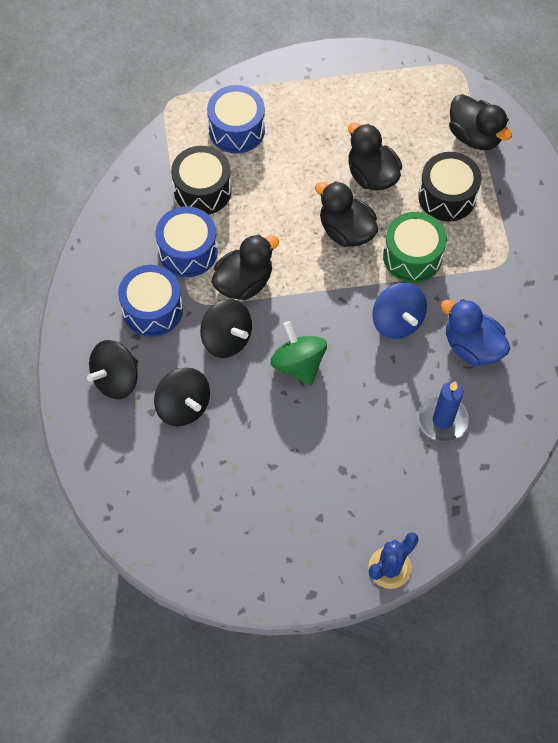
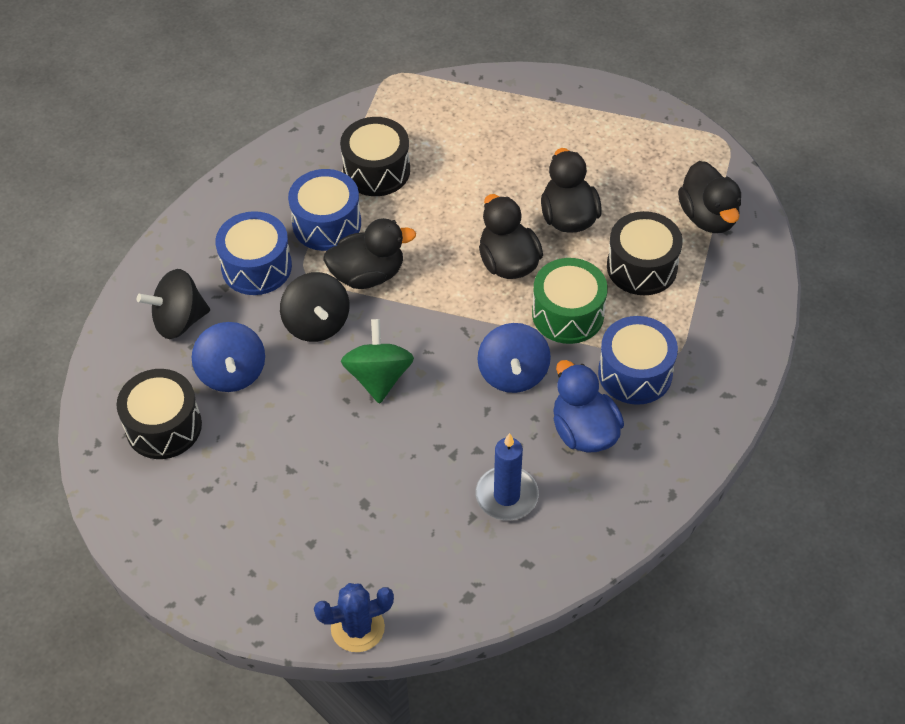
camera: 25 degrees right, 10 degrees down
black spinning top [154,368,210,426] -> blue spinning top [192,322,265,392]
blue drum [207,85,265,154] -> blue drum moved to [598,316,678,405]
none -> black drum [117,369,202,459]

